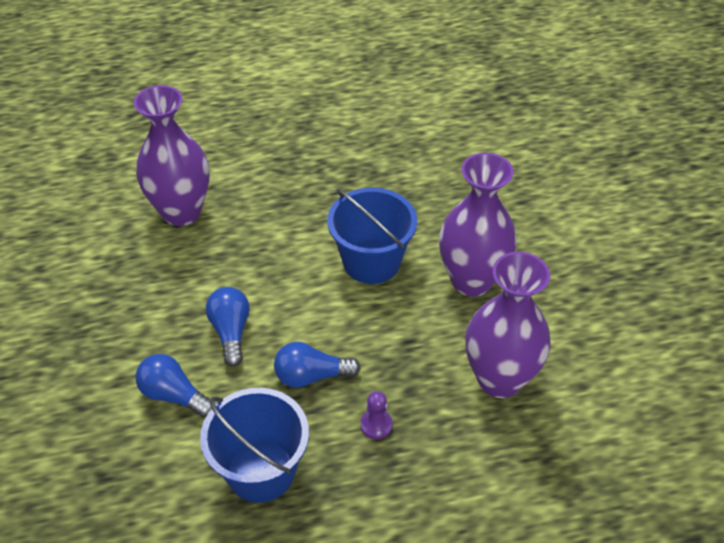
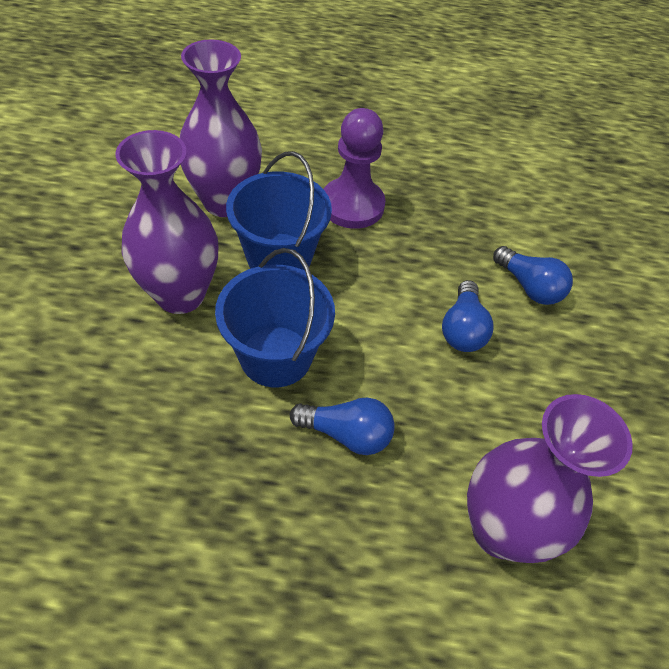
camera: 165 degrees left, 5 degrees up
blue bucket [200,388,309,503] -> blue bucket moved to [226,151,332,271]
blue light bulb [274,342,361,388] -> blue light bulb moved to [290,398,395,455]
purple pawn [360,391,392,439] -> purple pawn [324,108,386,229], size x2.21

